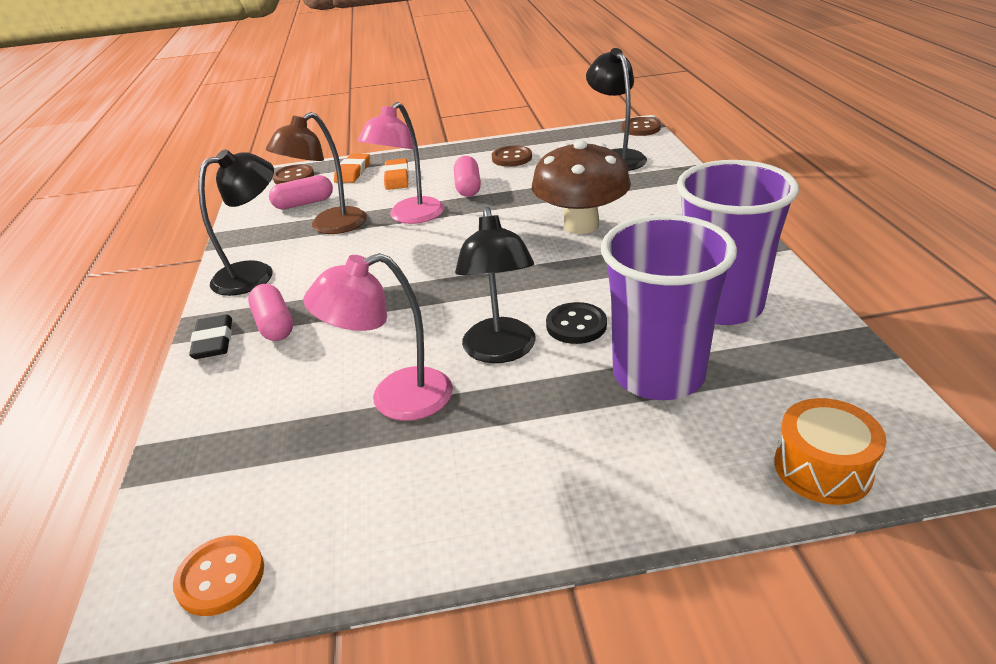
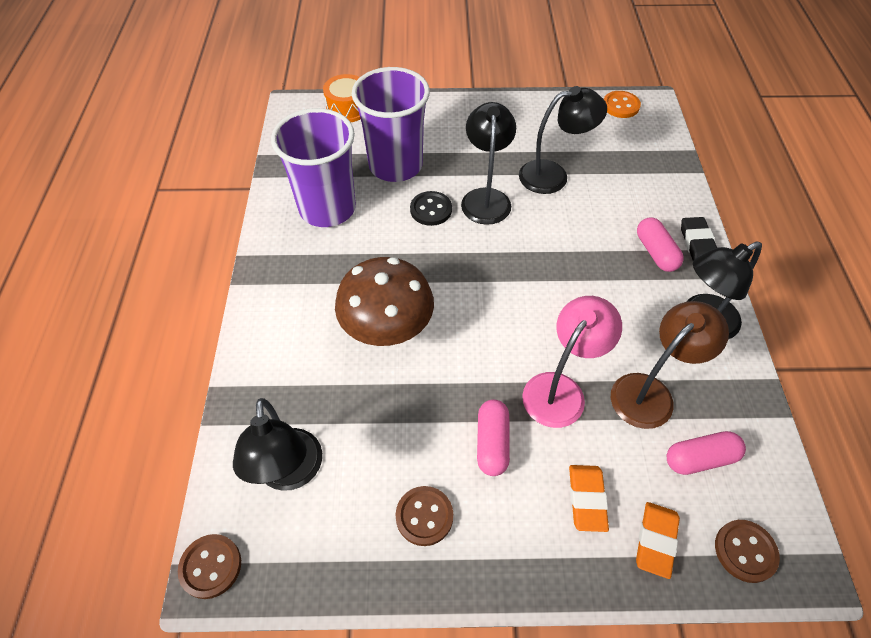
camera: 175 degrees left, 20 degrees up
pink lamp [303,253,453,421] -> black lamp [519,86,607,194]

